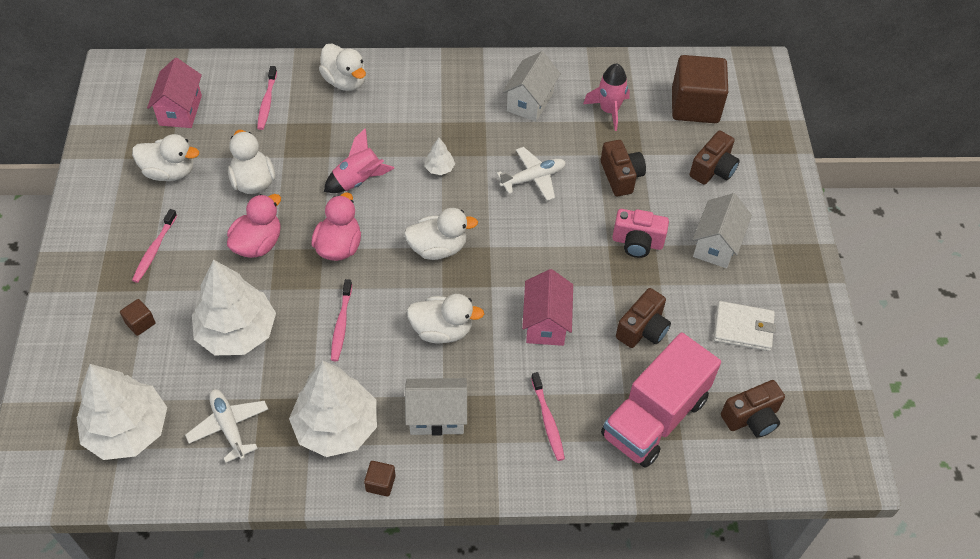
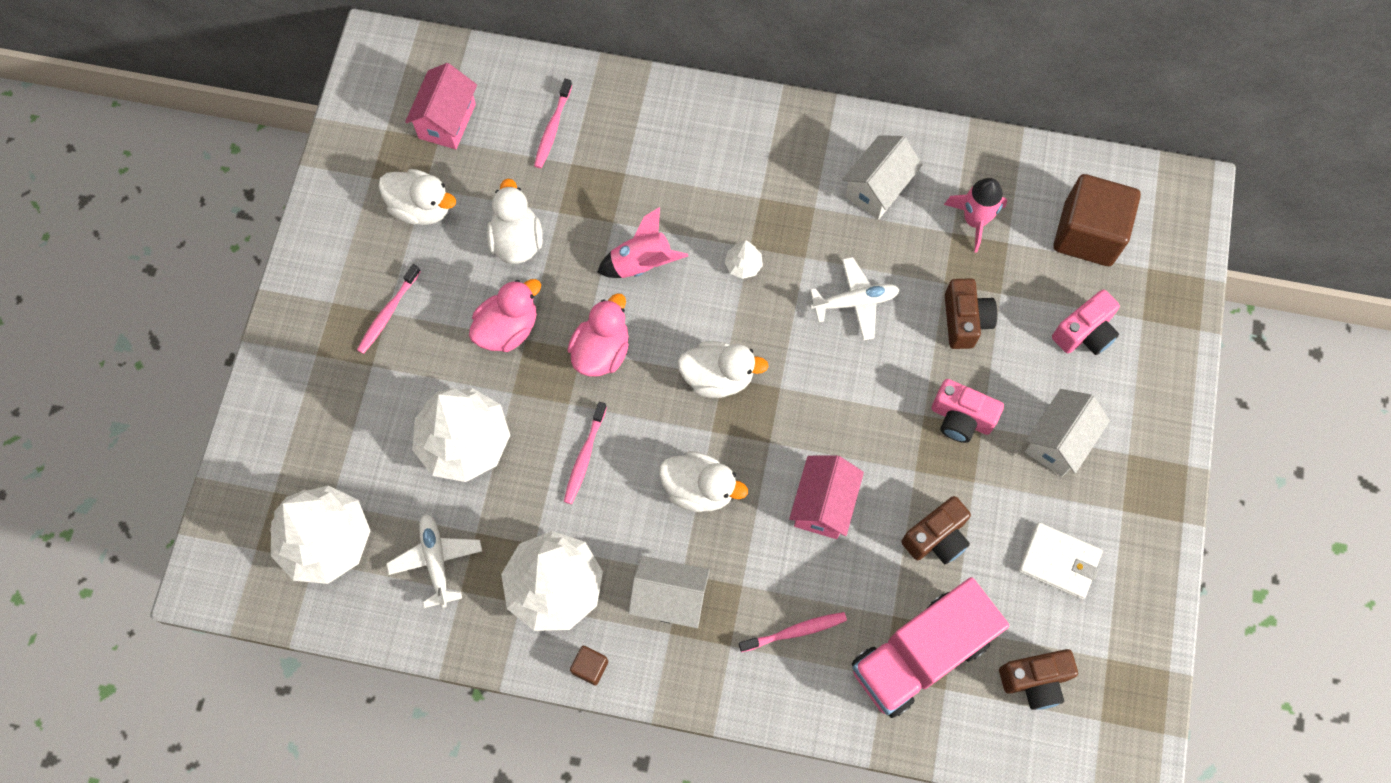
camera: 15 degrees right, 15 degrees up
brown cube [120,299,155,336] -> none
white duck [319,44,366,91] -> none
pink toothbrush [531,372,565,461] -> pink toothbrush turned 105 degrees counterclockwise [739,612,847,652]
brown camera [690,131,740,185] -> pink camera [1052,290,1120,355]

